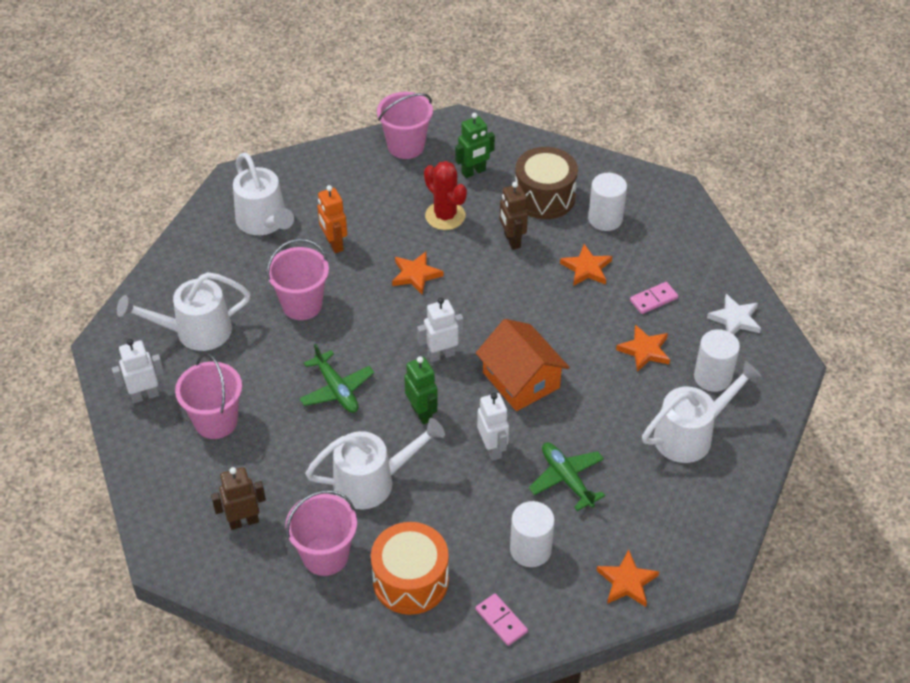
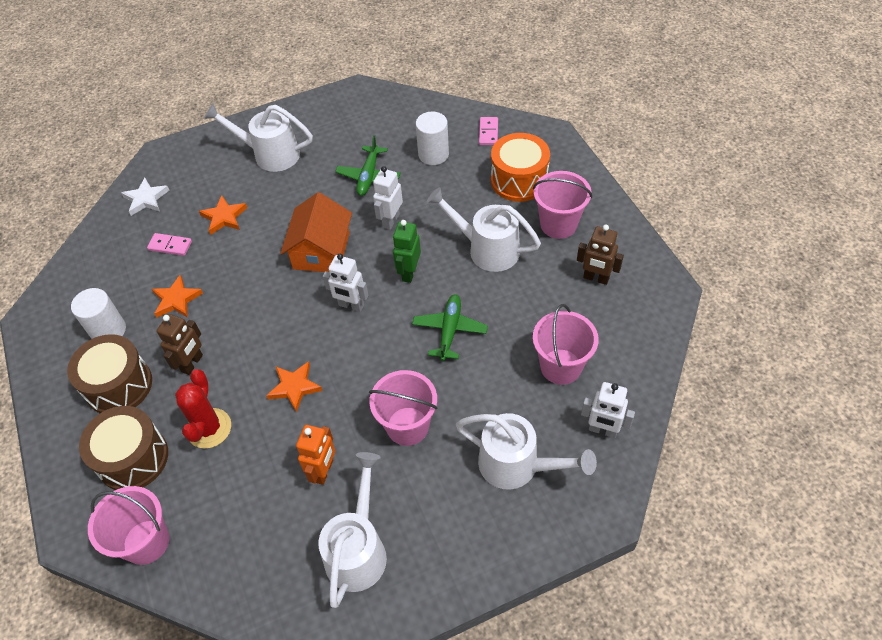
camera: 135 degrees left, 5 degrees up
green robot [455,113,495,178] -> brown drum [79,406,168,490]
orange star [596,550,659,607] -> none
white cylinder [694,329,740,392] -> none

